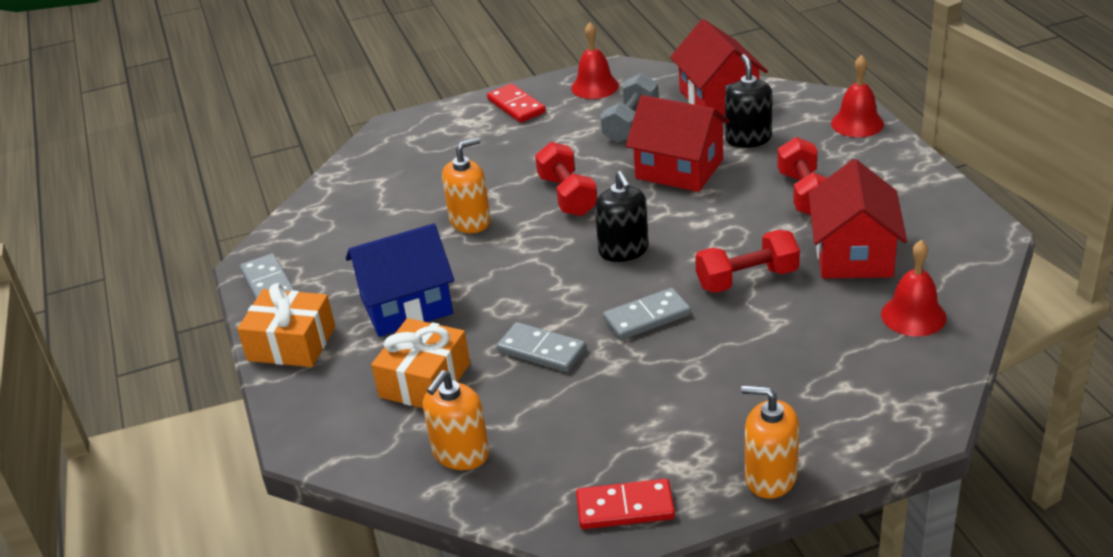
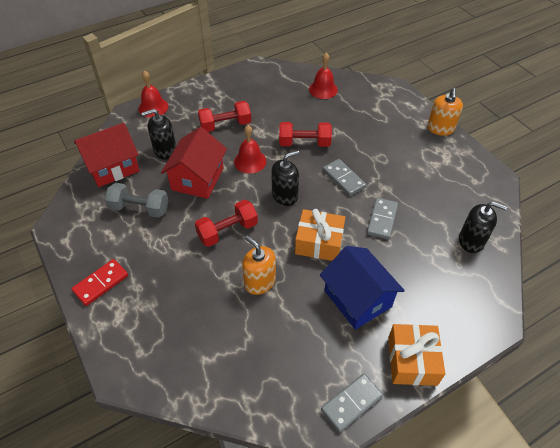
camera: 105 degrees left, 15 degrees up
orange gift [371,318,470,408] -> orange gift moved to [295,209,345,261]
orange soap dispenser [423,370,490,470] -> black soap dispenser [459,201,507,253]
red bell [571,22,619,99] -> red bell moved to [234,125,266,174]
red domino [576,479,675,529] -> none
red dumbbell [695,230,800,293] -> red dumbbell turned 60 degrees counterclockwise [279,122,332,147]
red house [808,159,907,278] -> none

